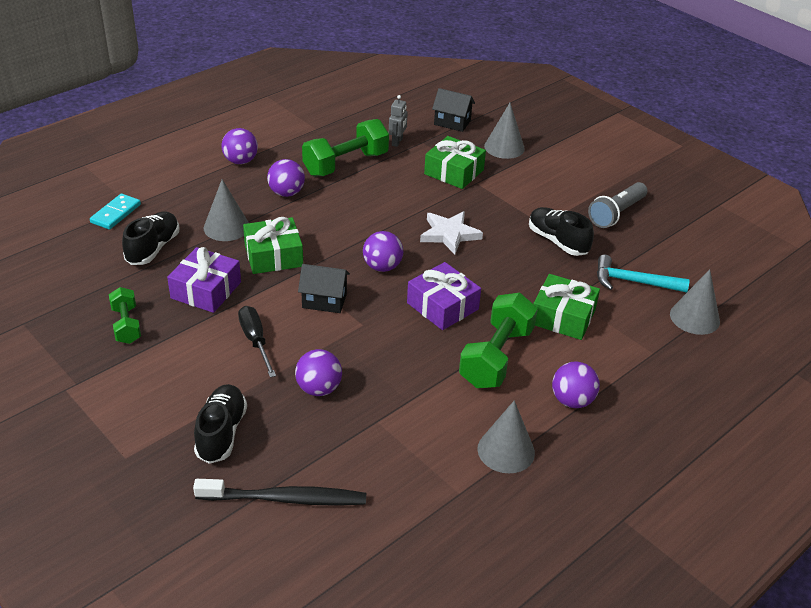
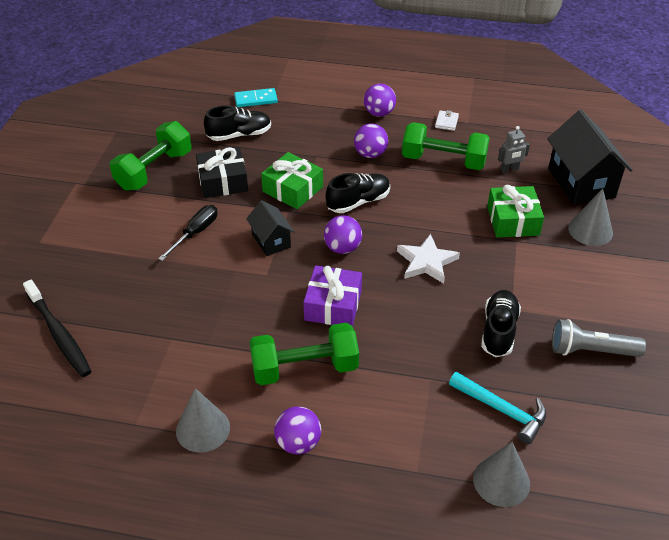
camera: 55 degrees right, 5 degrees up
green dumbbell [109,287,141,344] -> green dumbbell [110,121,192,191], size x1.73
purple gift [167,247,241,313] -> black gift [196,147,248,198]
black shoe [194,384,247,464] -> black shoe moved to [326,173,390,213]
grey cone [204,179,249,241] -> none
purple ball [295,349,342,396] -> none
black house [432,88,475,132] -> black house [547,110,633,206], size x1.81
green gift [534,274,600,340] -> none
turquoise hammer [597,255,690,293] -> turquoise hammer turned 150 degrees clockwise [449,372,546,444]
none -> white wallet [435,110,459,131]

